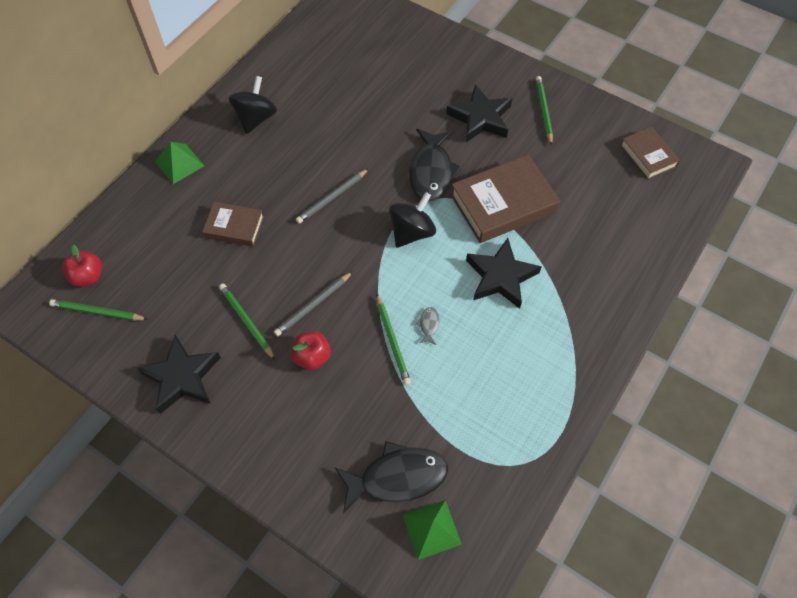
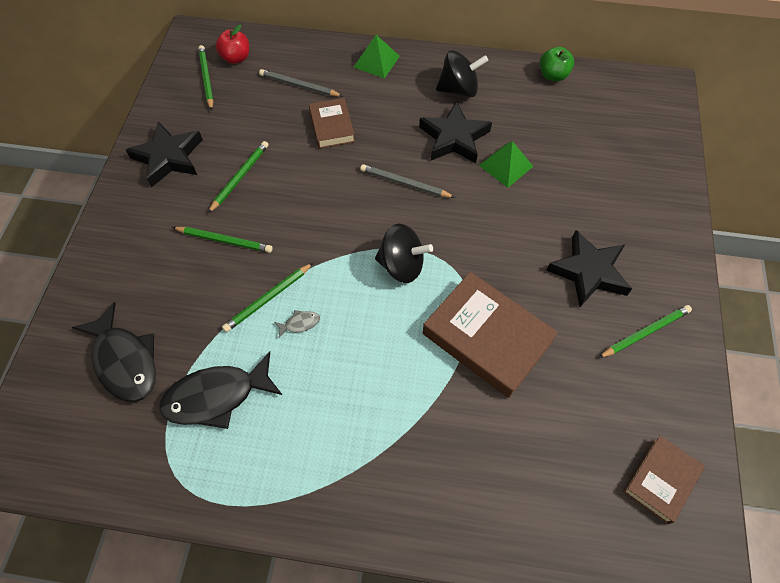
camera: 65 degrees right, 0 degrees up
grey pencil [274,272,353,336] -> grey pencil moved to [259,69,343,97]
red apple [291,331,331,370] -> green pencil [172,227,273,253]
green pyramid [403,500,462,560] -> green pyramid moved to [479,141,533,188]
black fish [409,128,462,201] -> black fish moved to [159,351,282,429]
black star [466,238,542,309] -> black star moved to [419,101,492,163]
none -> green apple [540,47,574,81]

